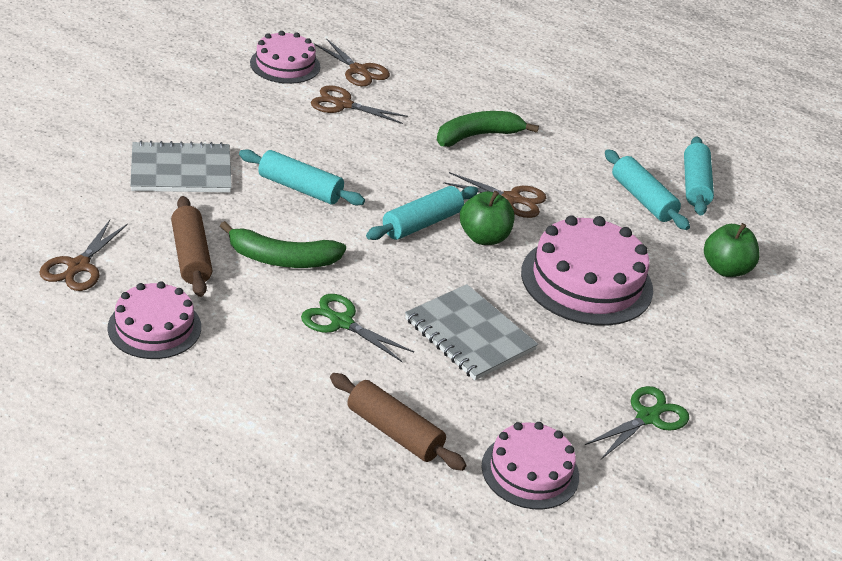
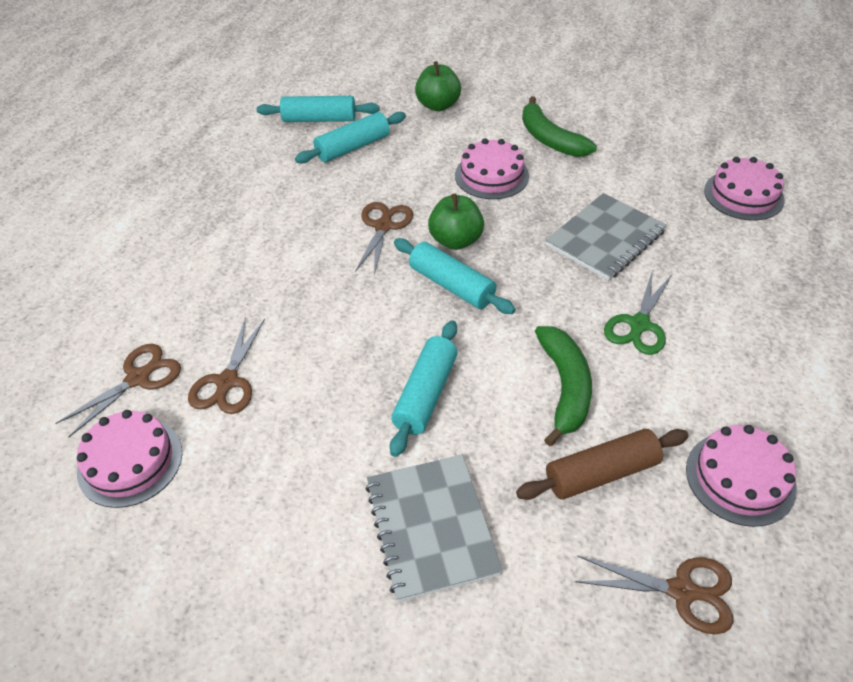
camera: 90 degrees left, 10 degrees up
brown rolling pin [330,373,466,471] -> none
green banana [437,111,539,147] -> green banana moved to [522,96,597,157]
pink cake [521,215,653,326] -> pink cake [455,138,529,199], size x0.62
green scissors [585,386,689,459] -> none

